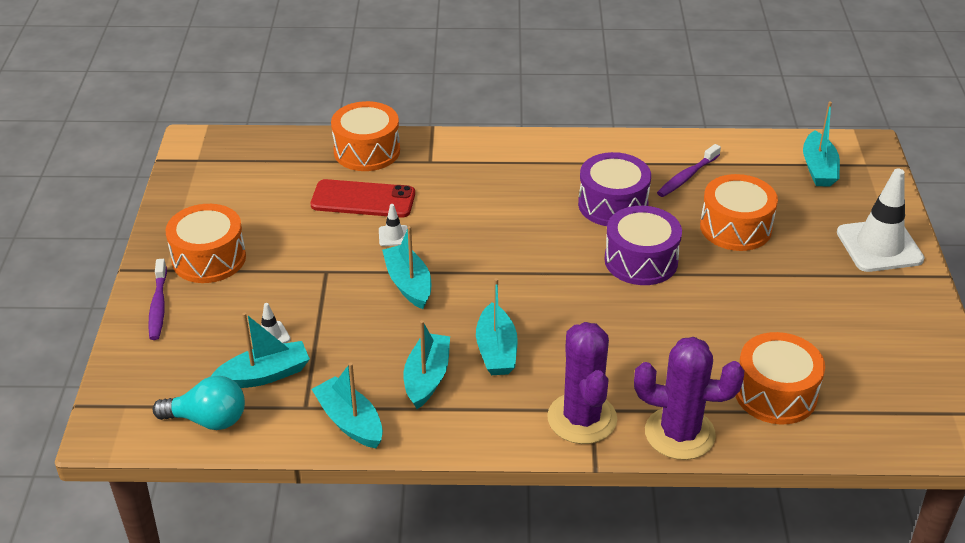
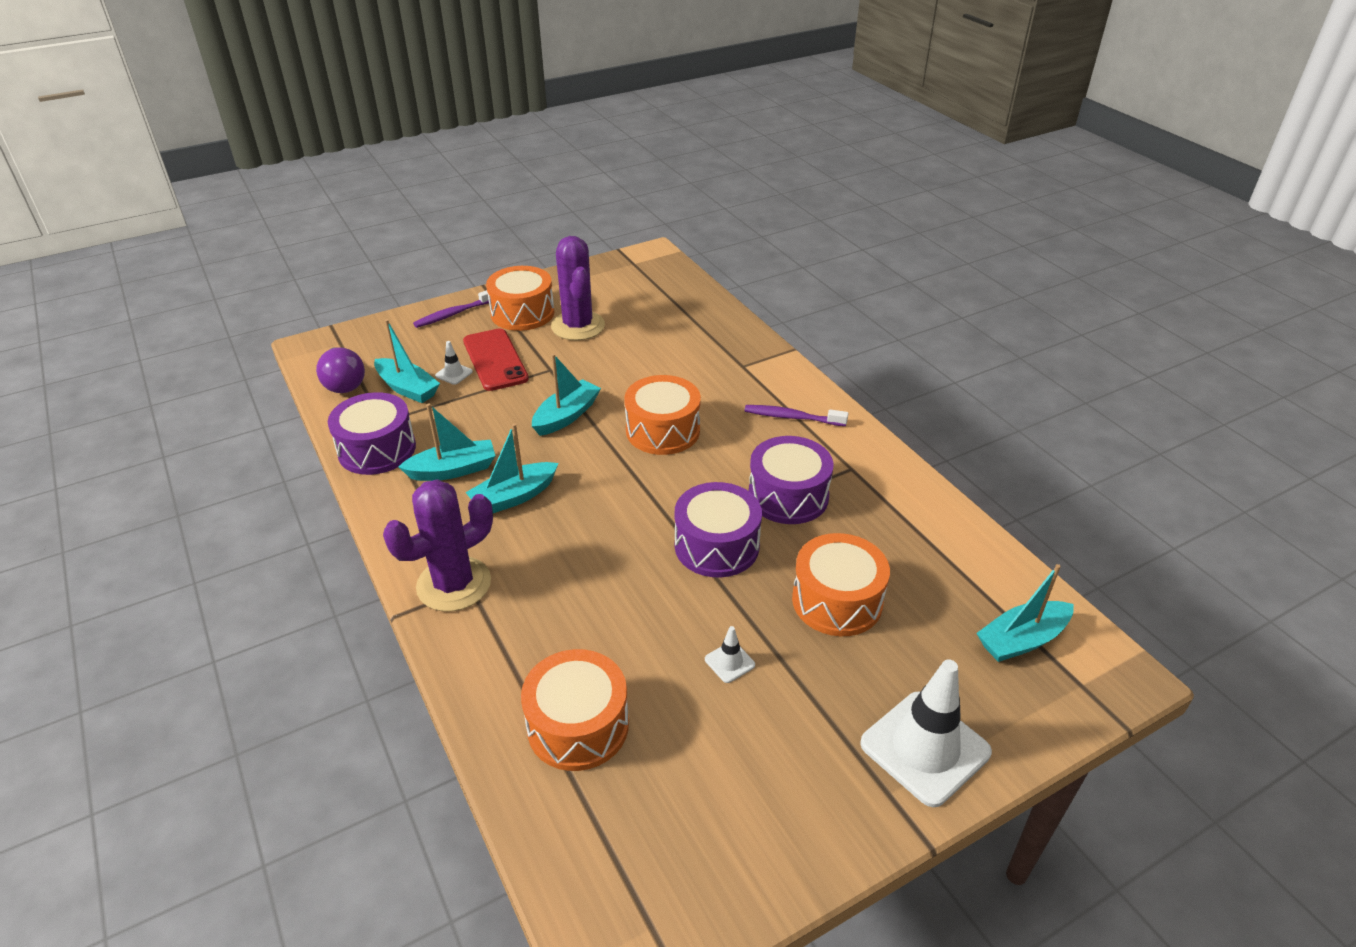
camera: 60 degrees right, 0 degrees up
turquoise light bulb [153,376,245,430] -> purple light bulb [316,347,365,393]
red phone [311,179,415,218] -> red phone moved to [463,328,529,391]
turquoise boat [311,363,383,448] -> purple drum [328,392,416,475]
orange drum [331,101,400,171] -> orange drum moved to [624,375,701,455]
white traffic cone [379,204,408,246] -> white traffic cone moved to [705,626,755,683]
purple cactus [634,337,744,460] -> purple cactus moved to [551,236,605,340]
purple toothbrush [657,144,721,197] -> purple toothbrush moved to [744,405,848,426]

